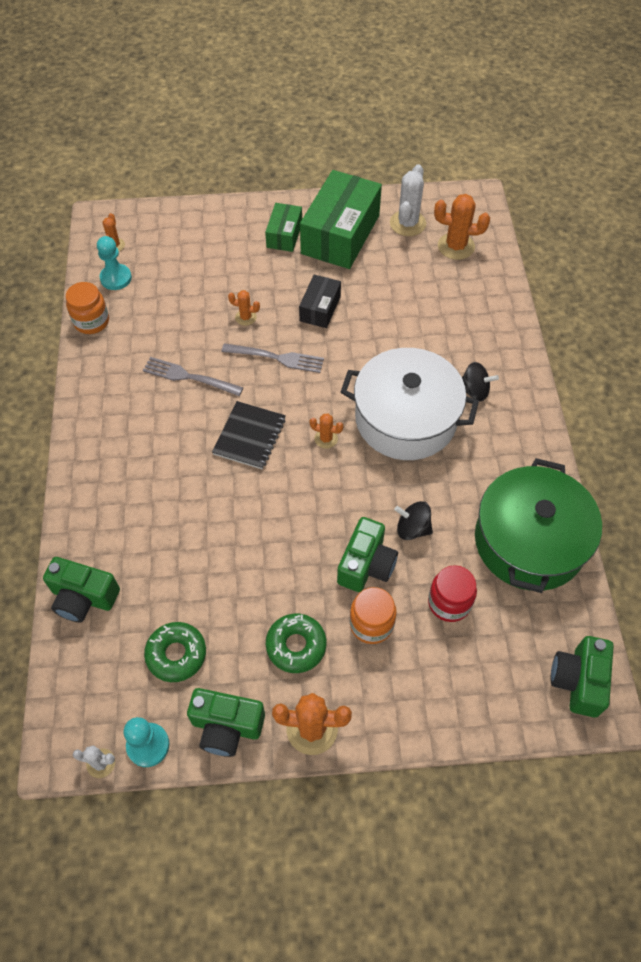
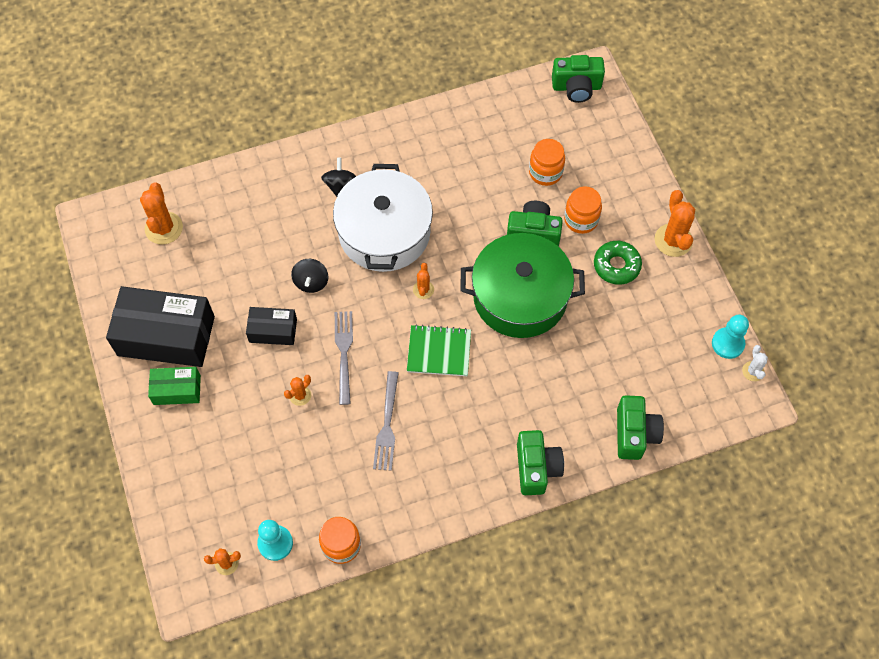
camera: 105 degrees left, 5 degrees up
green donut [144,622,206,682] -> none
green camera [187,688,265,757] -> green camera moved to [517,430,564,495]
black notebook [212,401,286,469] -> green notebook [407,324,471,376]
orange cactus [228,290,260,326] -> orange cactus turned 45 degrees clockwise [284,375,311,406]
green box [300,170,382,269] -> black box [106,286,215,367]
white cactus [390,164,426,236] -> none
black spinning top [394,501,433,540] -> black spinning top moved to [291,259,329,293]
red jar [428,565,477,622] -> orange jar [529,139,565,186]
green pot [475,458,602,593] -> green pot moved to [460,233,585,338]

